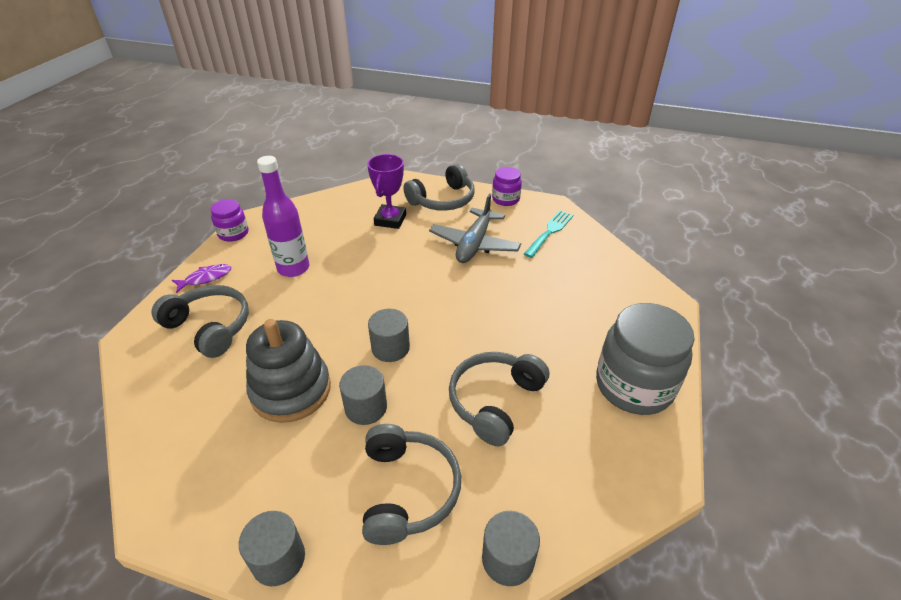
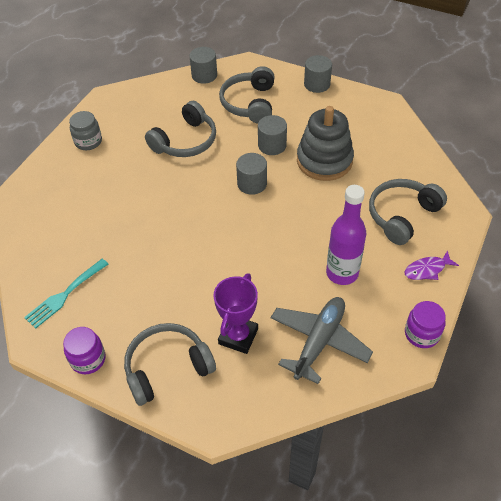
camera: 170 degrees left, 10 degrees up
grey headphones [151,285,249,358] -> grey headphones turned 90 degrees clockwise [369,179,447,245]
grey plane [429,193,521,263] -> grey plane moved to [271,297,373,384]
grey jar [596,303,695,415] -> grey jar [69,111,102,150], size x0.52

